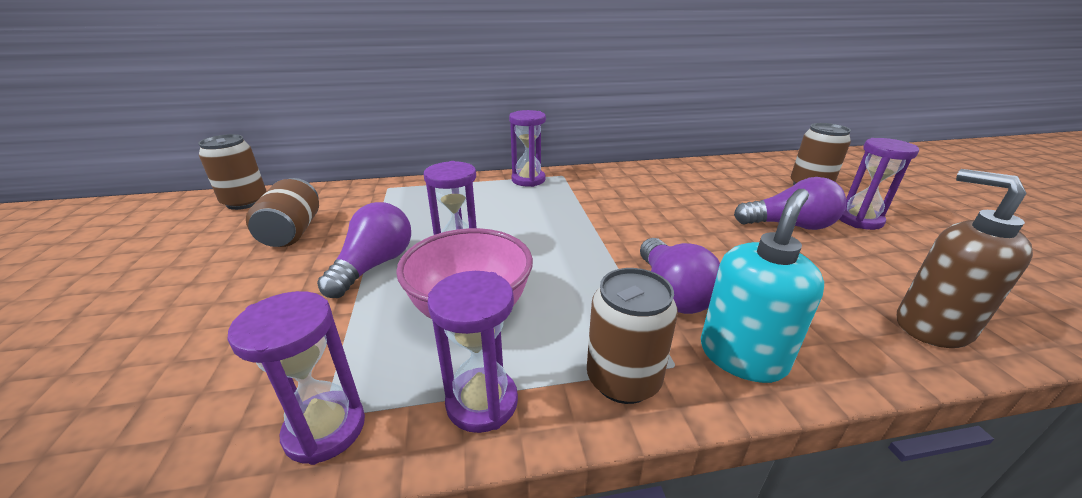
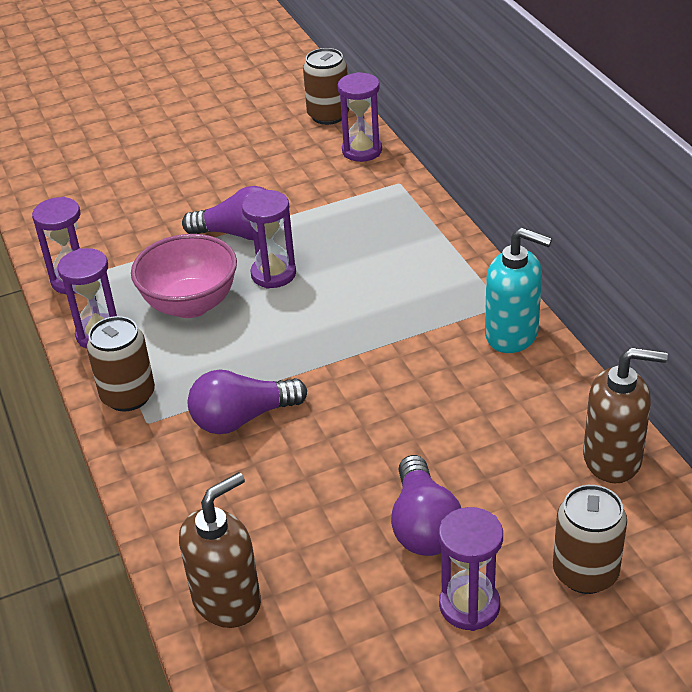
camera: 80 degrees right, 10 degrees up
brown can [246,178,319,247] -> none
purple hourglass [509,110,546,187] -> purple hourglass moved to [338,72,382,162]
turquoise soap dispenser [701,189,824,383] -> turquoise soap dispenser moved to [485,228,552,353]
none -> brown soap dispenser [583,347,668,483]

